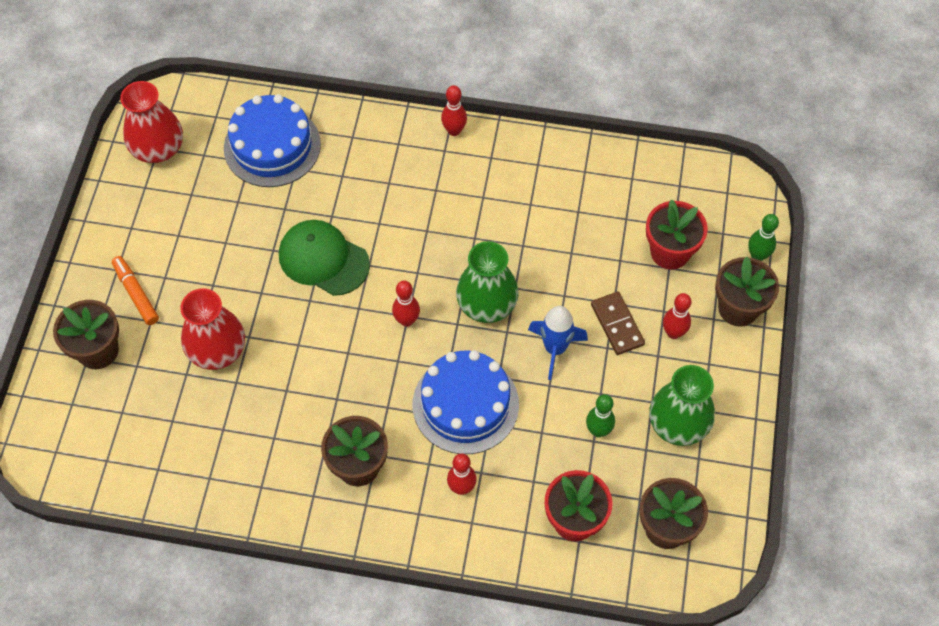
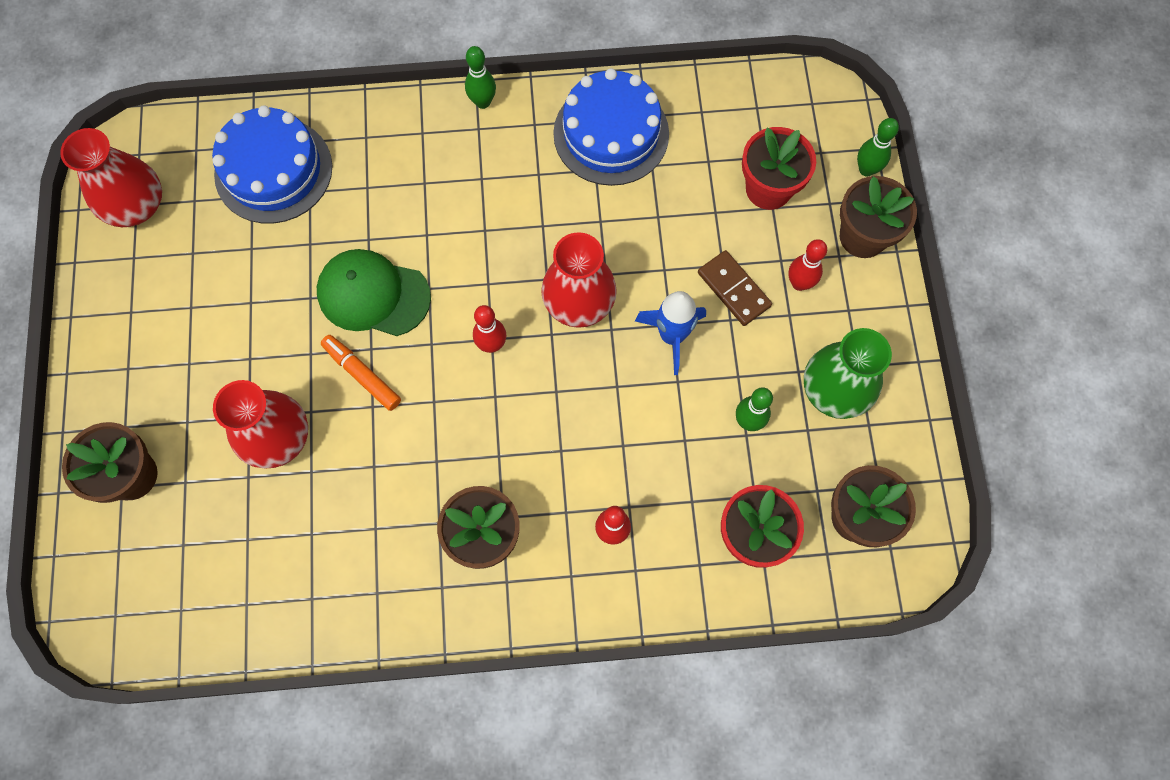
camera: 15 degrees left, 10 degrees up
orange marker [112,256,159,325] -> orange marker moved to [321,335,401,411]
blue cake [413,350,519,454] -> blue cake moved to [553,68,669,186]
red bowling pin [441,85,467,136] -> green bowling pin [465,46,496,109]
green vase [456,241,519,323] -> red vase [541,232,617,328]

